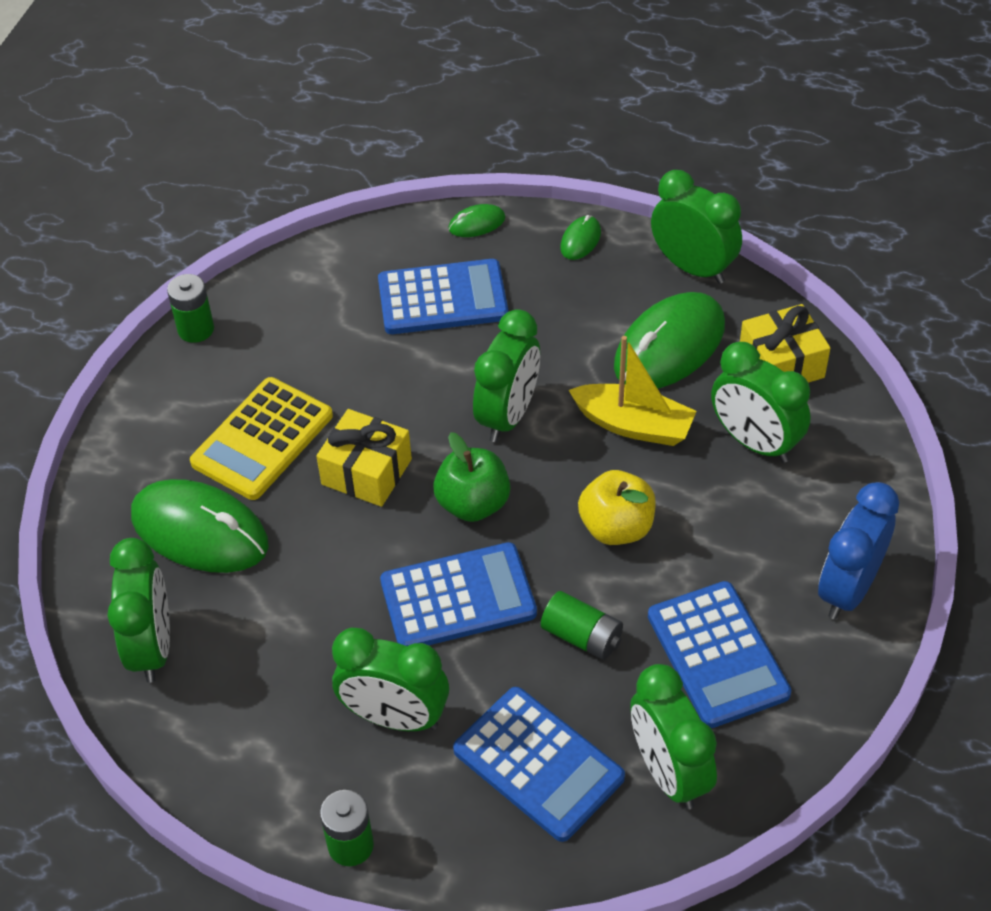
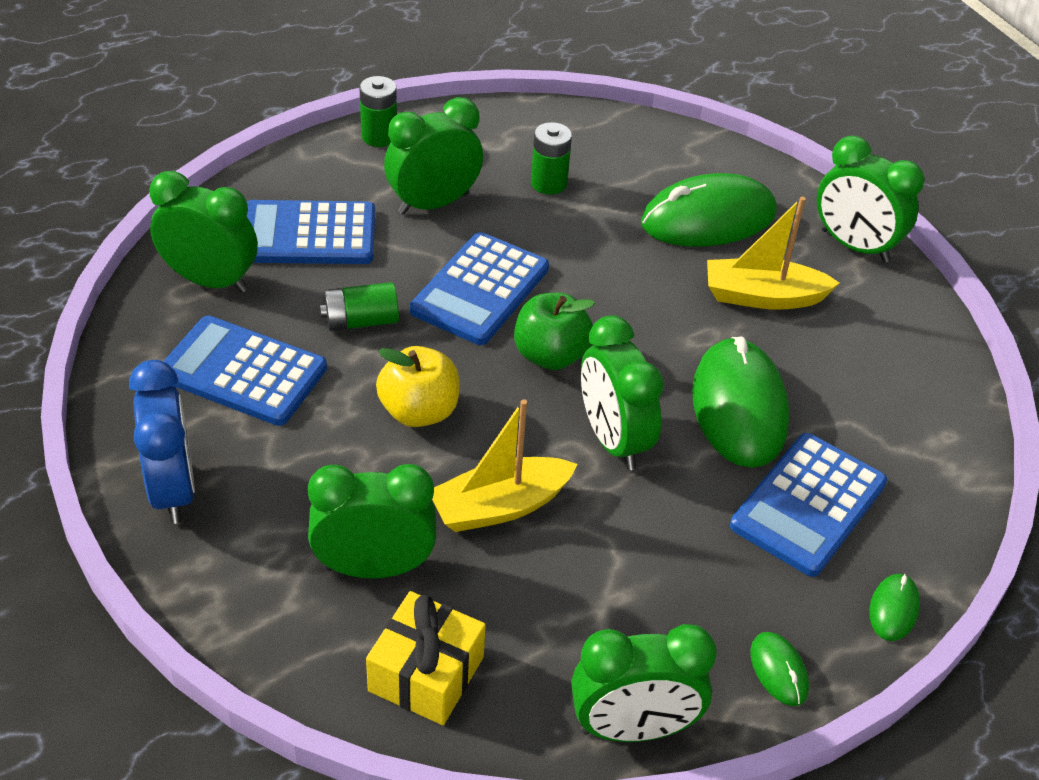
camera: 130 degrees right, 5 degrees down
green clock [108,538,170,683] -> green clock moved to [817,136,924,263]
green battery [167,274,214,343] -> green battery moved to [531,122,572,195]
yellow calculator [190,377,333,500] -> yellow boat [707,197,839,310]
yellow gift [316,409,412,507] -> none
green mouse [614,292,725,388] -> green mouse moved to [692,337,790,468]

